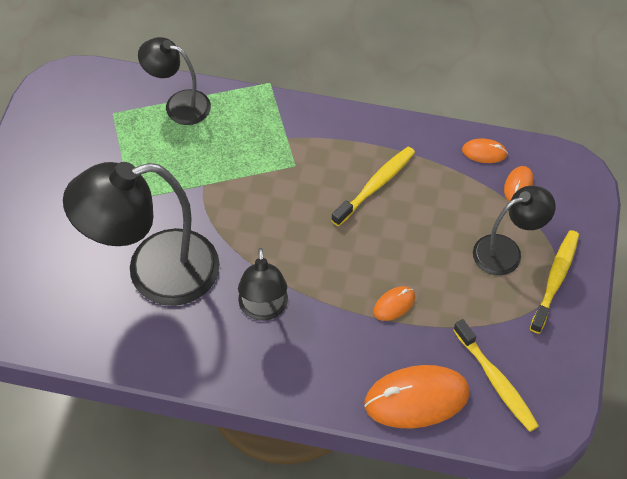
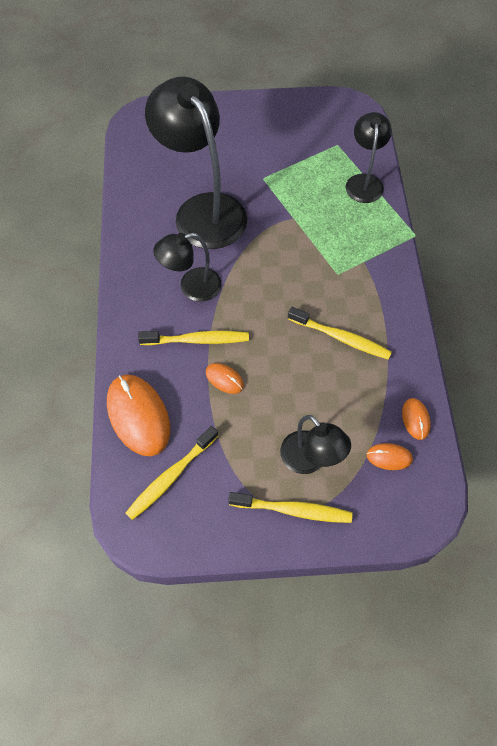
camera: 75 degrees right, 5 degrees up
none -> yellow toothbrush [138,331,249,345]

